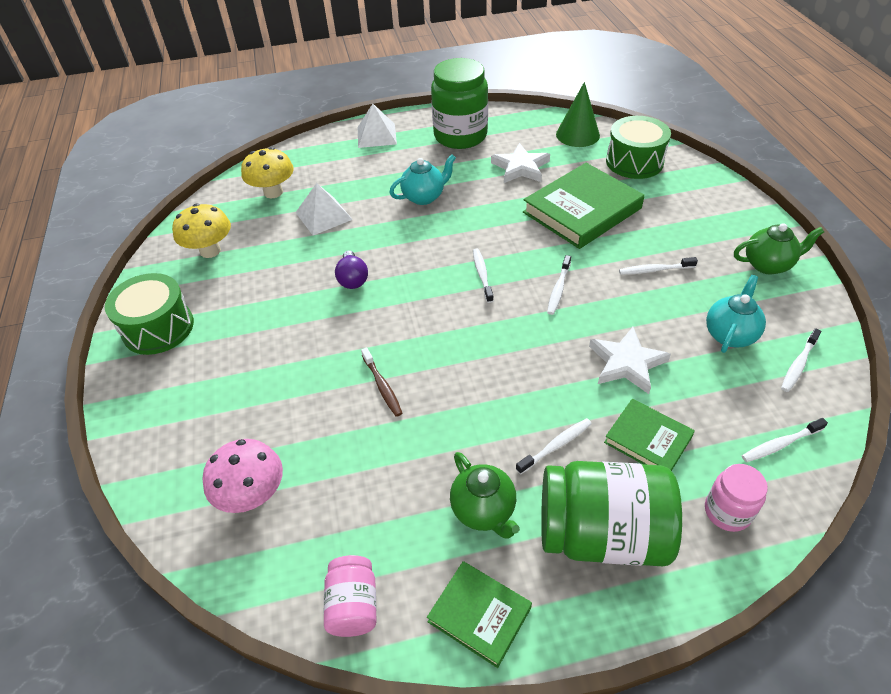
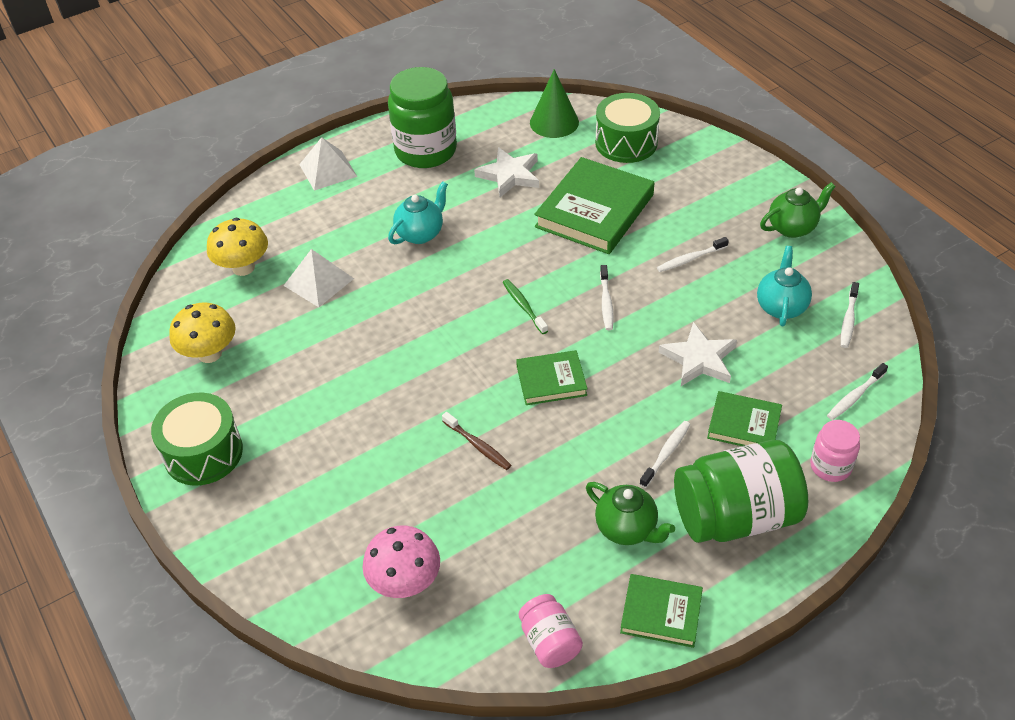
camera: 20 degrees left, 0 degrees up
purple light bulb [335,250,368,289] -> none
white toothbrush [473,249,494,303] -> green toothbrush [503,279,548,334]
none -> green book [516,350,587,405]

